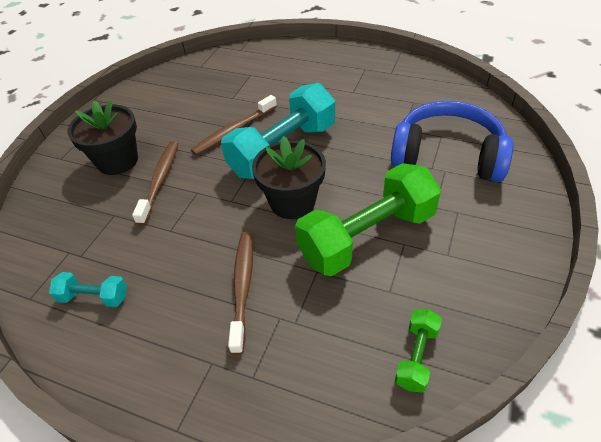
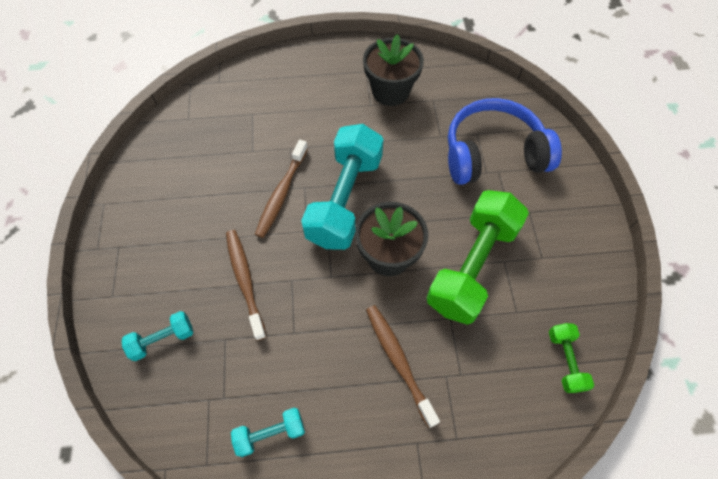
camera: 30 degrees left, 15 degrees up
black flower pot [67,100,138,175] -> black flower pot moved to [363,34,424,106]
none -> turquoise dumbbell [122,311,193,361]

